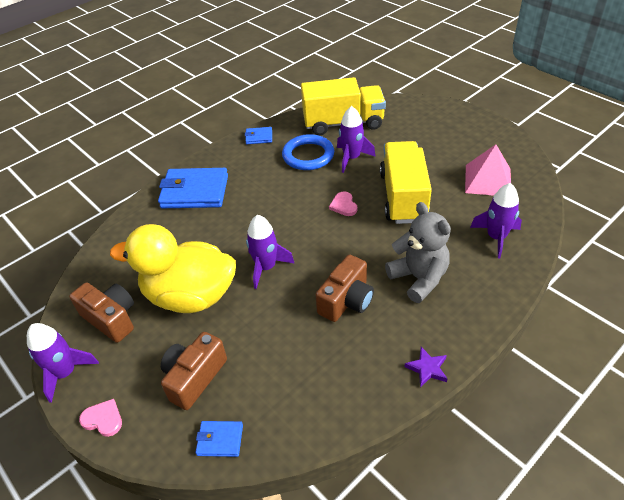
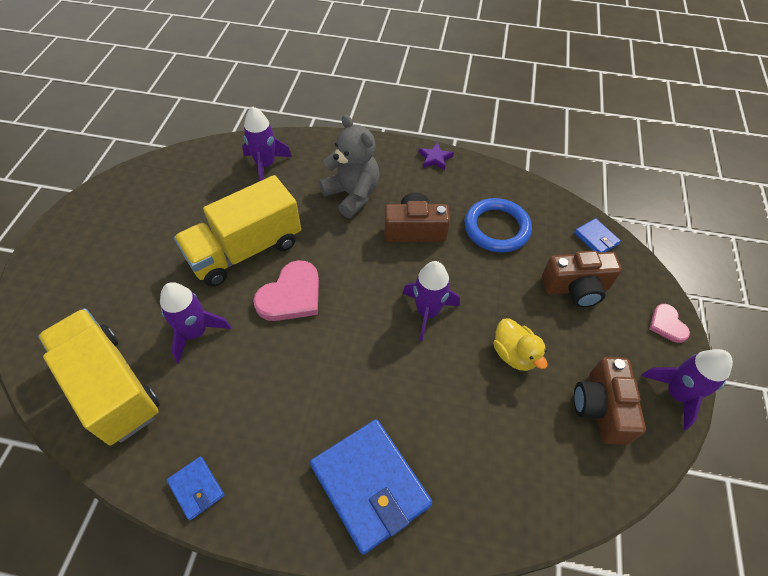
camera: 130 degrees left, 10 degrees up
yellow duck [110,224,236,313] -> yellow duck [493,318,547,371], size x0.46
blue ring [282,134,334,170] -> blue ring moved to [465,198,532,253]
pink heart [329,191,358,216] -> pink heart [253,260,319,321], size x1.78
grey teddy bear [385,202,451,303] -> grey teddy bear turned 120 degrees clockwise [319,114,380,218]
pink pyramid [465,144,511,196] -> none

